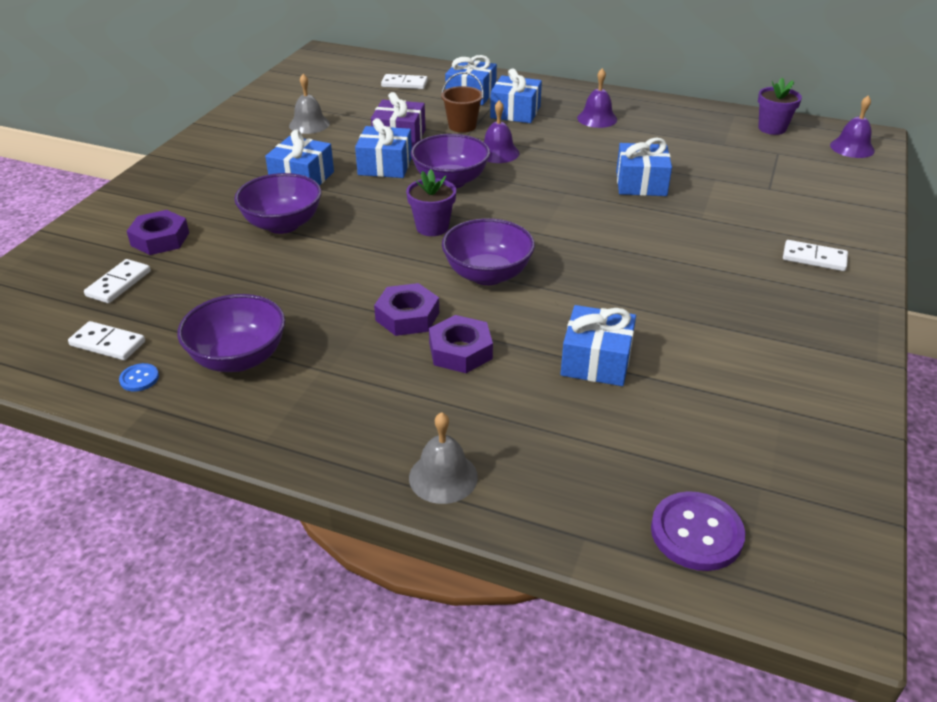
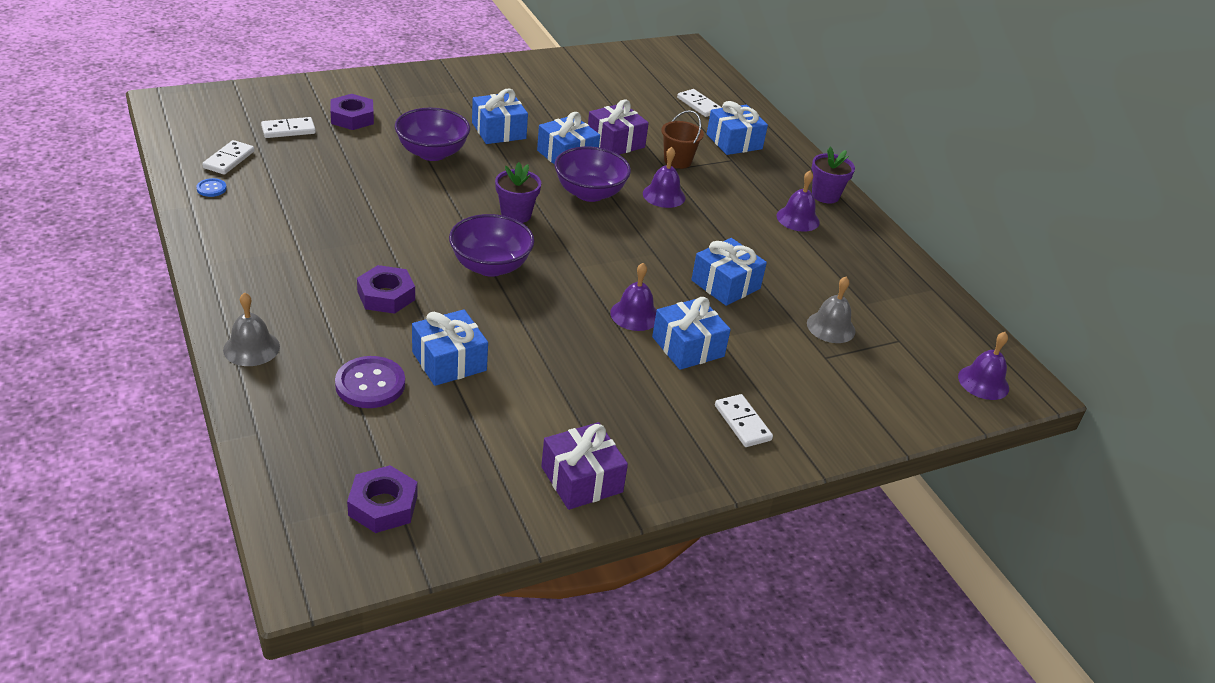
camera: 40 degrees right, 0 degrees up
white domino [68,321,145,360] -> white domino turned 45 degrees clockwise [202,140,255,175]
purple bowl [177,294,285,372] -> none
grey bell [289,74,330,134] -> grey bell moved to [807,277,856,343]
purple nut [374,283,439,336] -> purple nut moved to [347,465,417,533]
blue gift [490,68,542,123] -> blue gift moved to [652,297,731,370]
purple button [651,491,745,571] -> purple button moved to [335,356,405,408]
purple flower pot [758,78,802,135] -> purple flower pot moved to [812,147,855,204]
none -> purple gift [541,422,628,510]
none -> purple bell [610,263,657,331]

